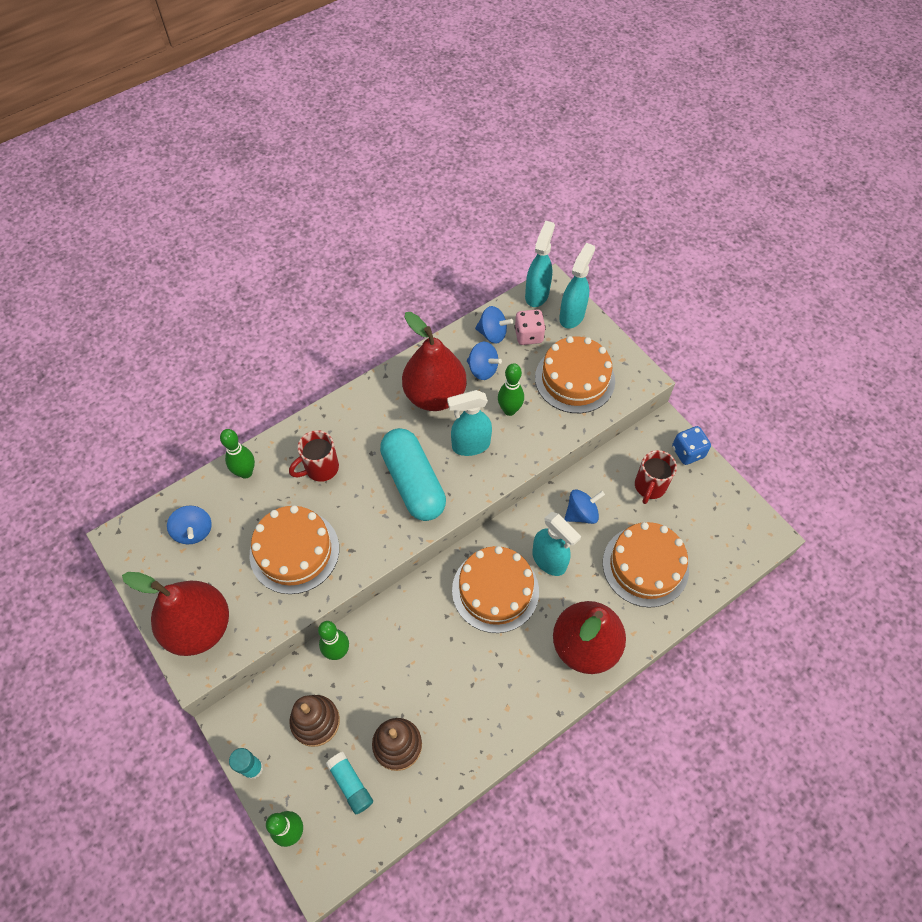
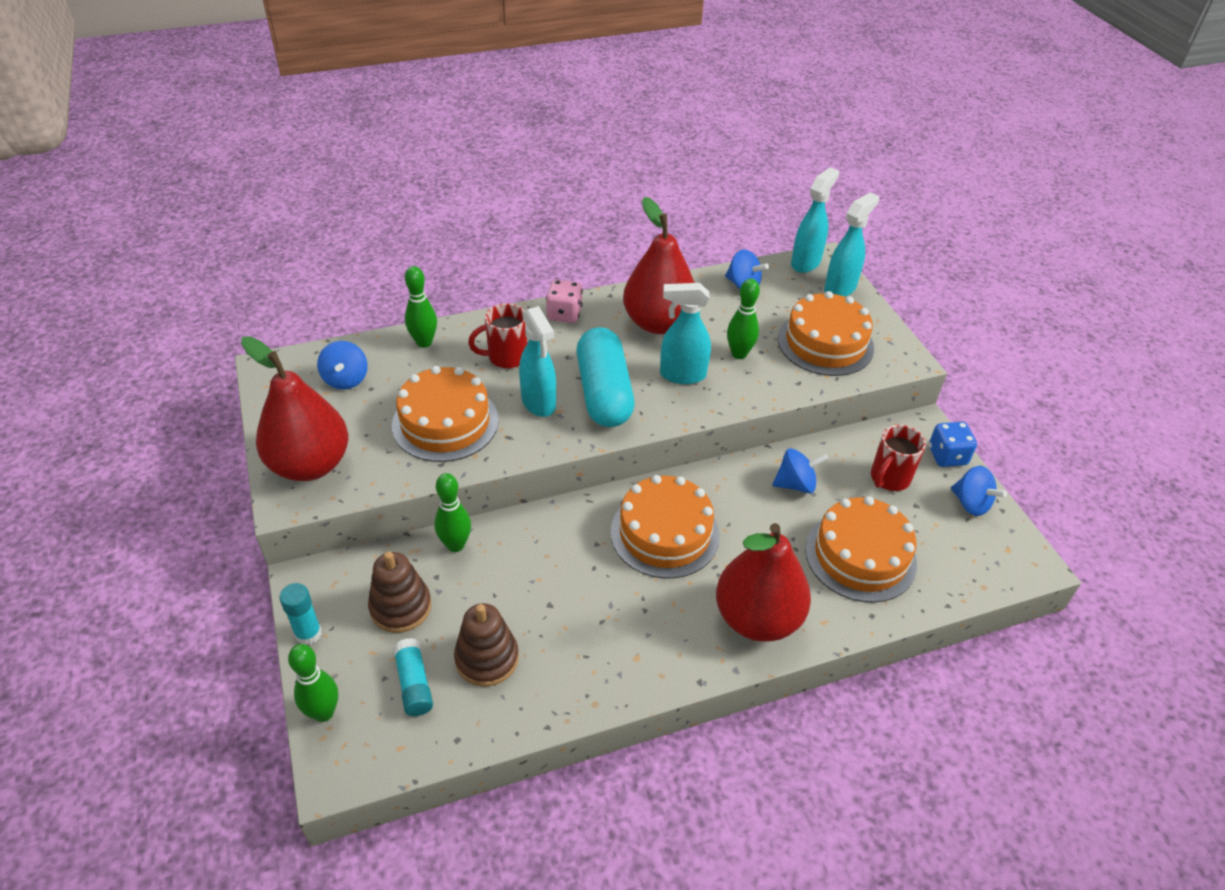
camera: 15 degrees right, 15 degrees down
blue spinning top [467,342,502,380] -> blue spinning top moved to [951,466,1007,516]
pink dice [514,309,546,345] -> pink dice moved to [546,280,583,323]
turquoise spray bottle [532,512,581,576] -> turquoise spray bottle moved to [519,306,556,417]

